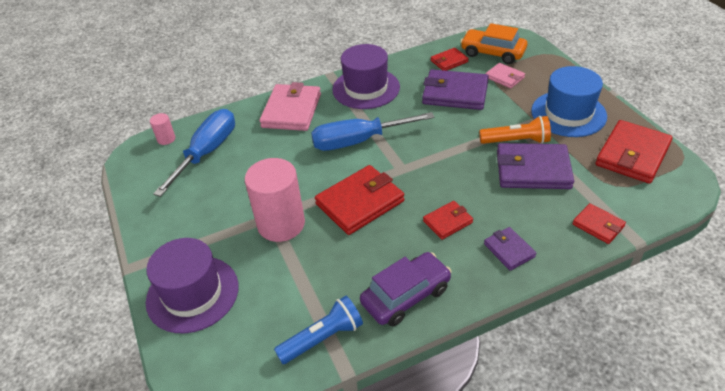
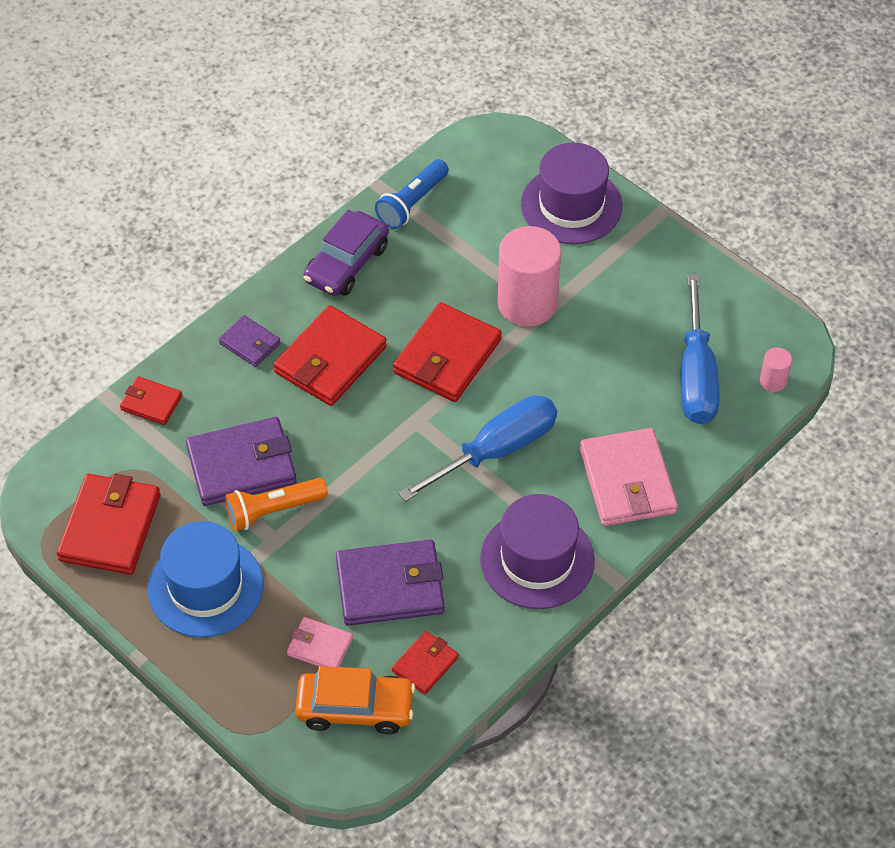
camera: 155 degrees right, 10 degrees up
red wallet [423,201,473,240] -> red wallet [273,305,387,406], size x1.87

